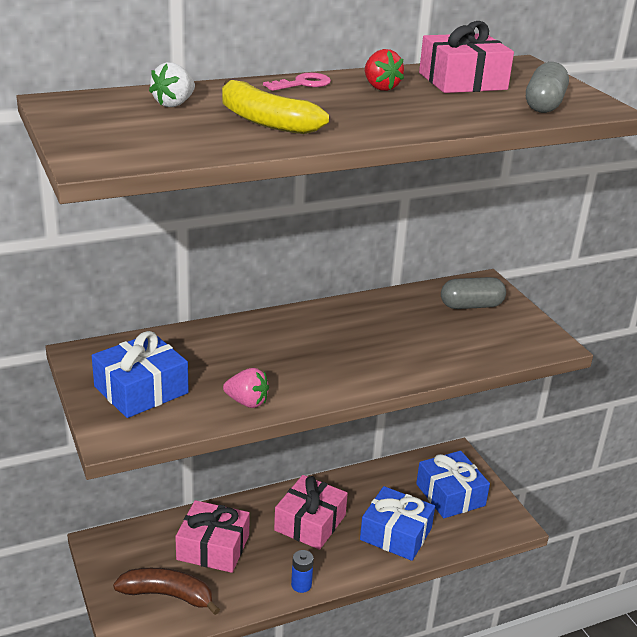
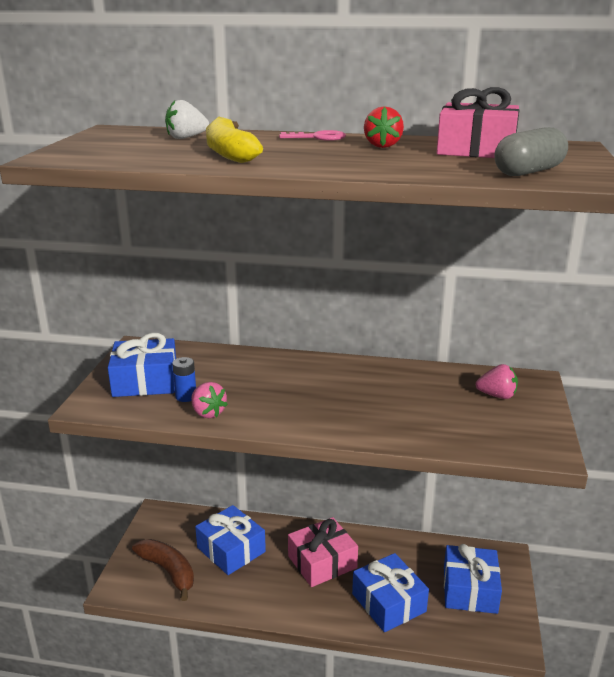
camera: 35 degrees right, 5 degrees down
pink gift [175,500,250,573] -> blue gift [195,505,266,575]
blue battery [291,550,314,593] -> blue battery moved to [172,357,196,402]
grey capsule [441,277,506,309] -> pink strawberry [476,364,518,399]

